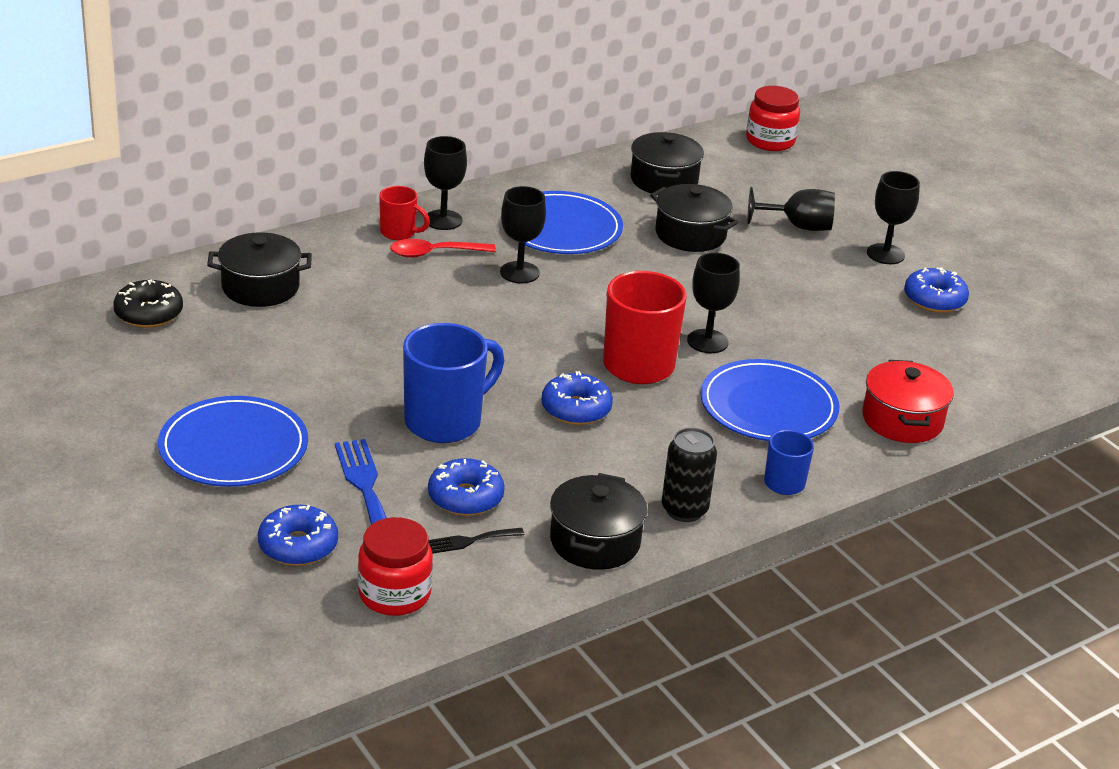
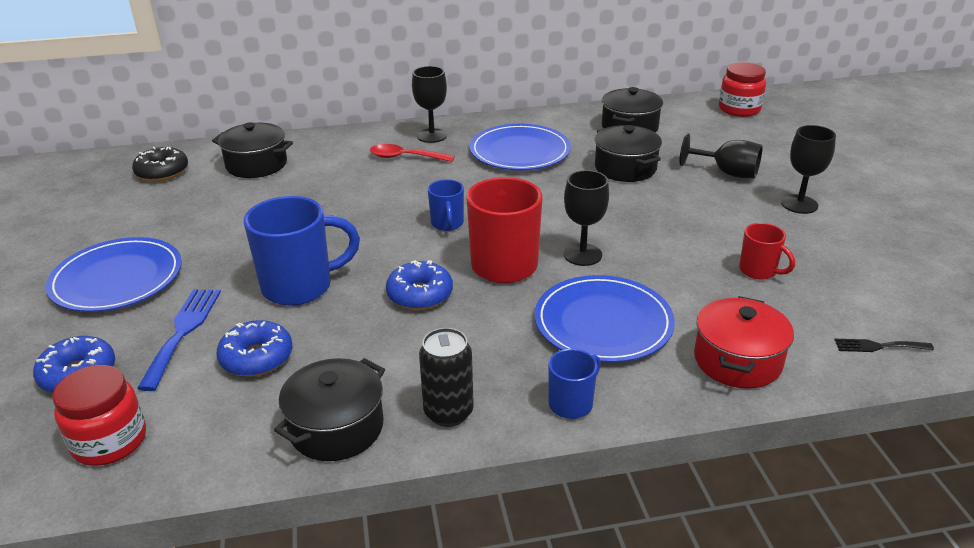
camera: 25 degrees right, 0 degrees up
red mug [379,186,430,240] -> red mug moved to [739,223,795,280]
black fork [429,528,525,554] -> black fork moved to [834,339,934,352]
black goblet [500,186,546,283] -> none
blue donut [904,267,969,313] -> none
none -> blue mug [428,179,464,231]

